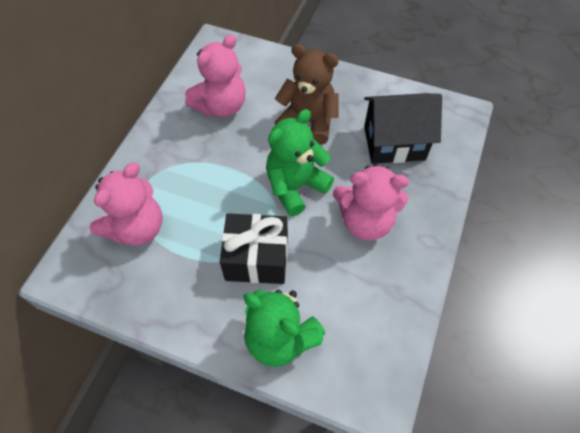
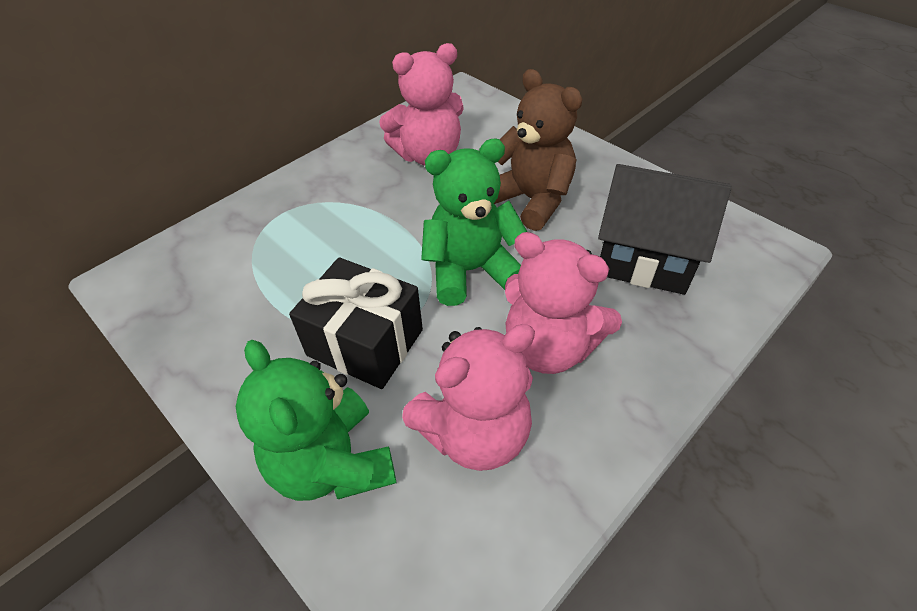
camera: 25 degrees right, 10 degrees down
pink teddy bear [90,163,162,246] -> pink teddy bear moved to [402,324,535,471]

